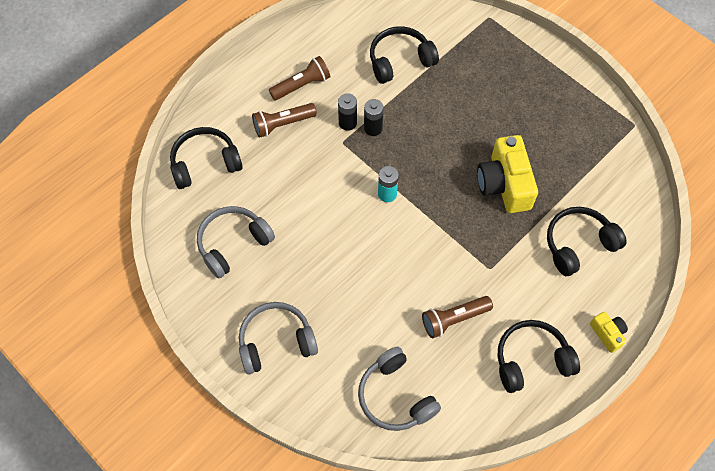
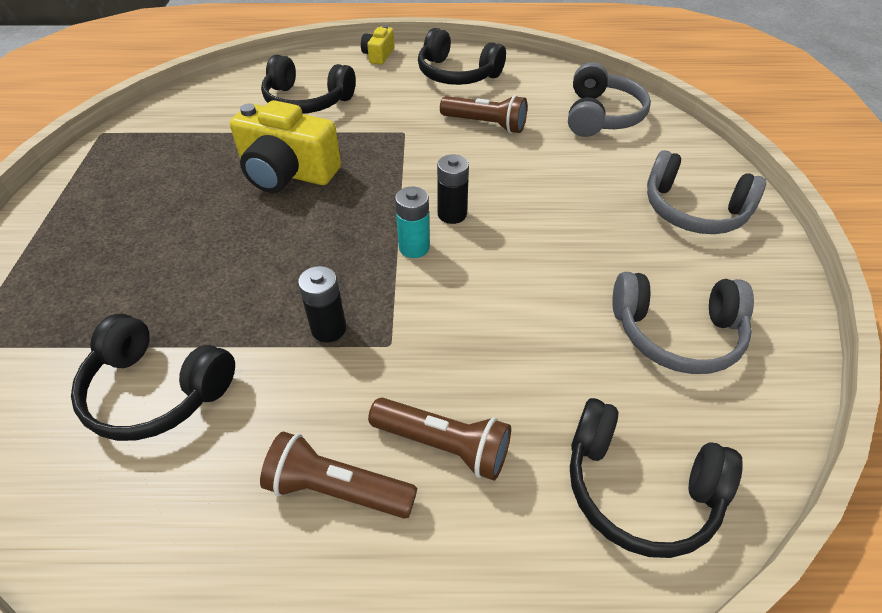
camera: 135 degrees left, 15 degrees down
black battery [338,93,357,131] -> black battery moved to [437,154,469,224]
yellow camera [477,135,538,213] -> yellow camera turned 75 degrees clockwise [230,100,341,193]

